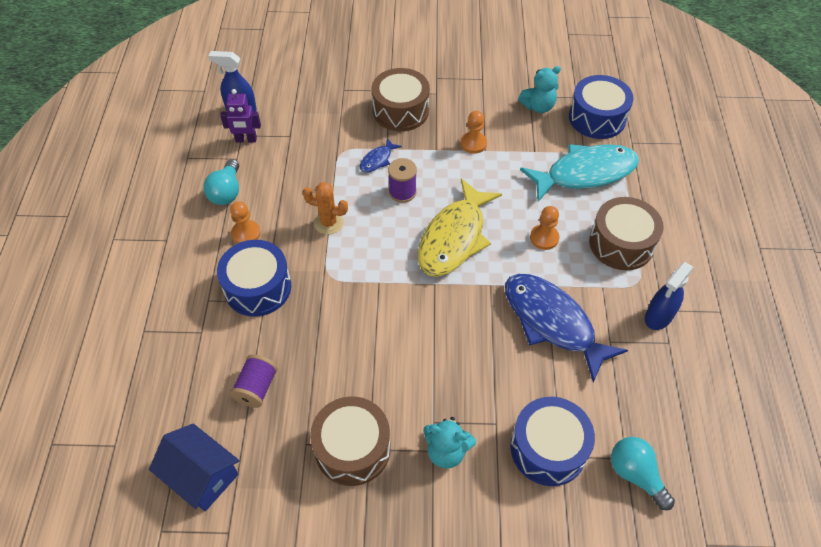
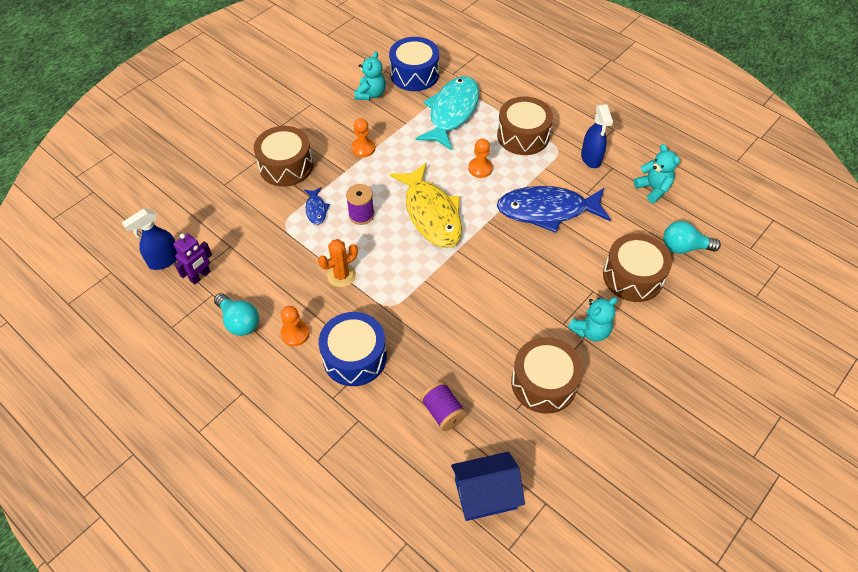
camera: 50 degrees left, 0 degrees up
blue drum [510,397,595,486] -> brown drum [603,233,672,302]
none -> turquoise teddy bear [634,144,680,203]

